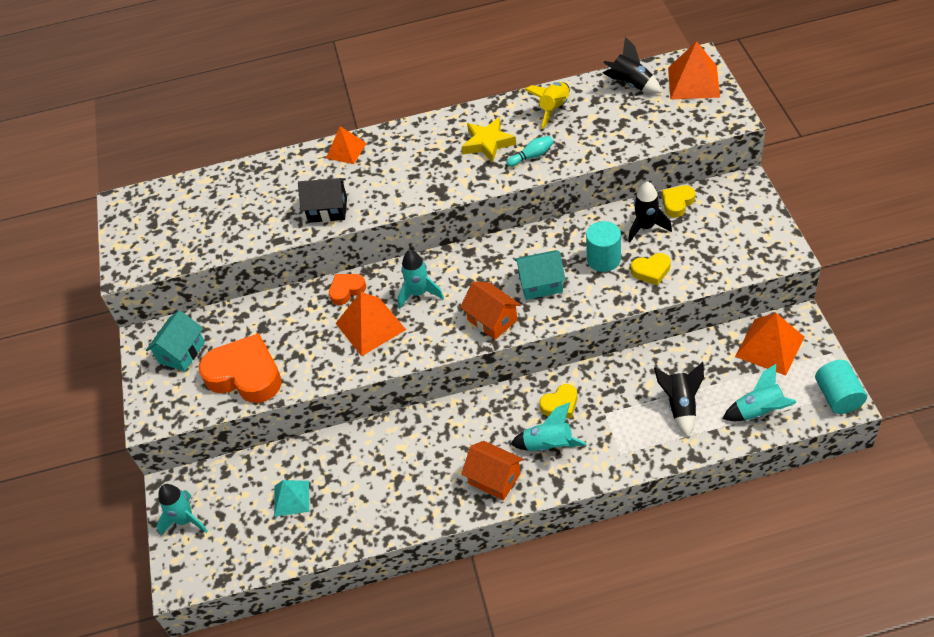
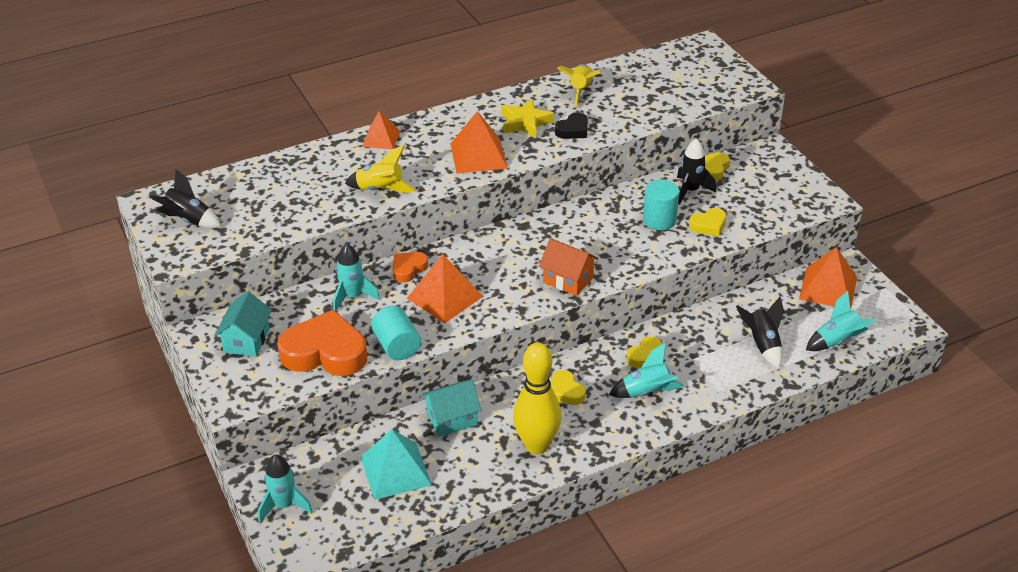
camera: 20 degrees left, 10 degrees down
turquoise pyramid [274,480,309,517] -> turquoise pyramid [361,429,432,500], size x1.56
black house [298,178,347,223] -> yellow rocket [345,145,416,193]
turquoise rocket [398,250,444,309] -> turquoise rocket moved to [333,243,380,311]
orange house [461,441,523,500] -> none
turquoise bowling pin [506,136,554,167] -> black heart [555,112,588,139]
turquoise house [514,250,566,300] -> turquoise house moved to [422,380,481,437]
black rocket [603,37,662,94] -> black rocket moved to [149,169,221,228]
orange pyramid [668,41,720,100] -> orange pyramid moved to [450,111,508,174]
turquoise cylinder [815,360,867,414] -> turquoise cylinder moved to [371,306,421,360]
none -> yellow bowling pin [513,343,561,454]
none -> yellow heart [551,370,585,405]

